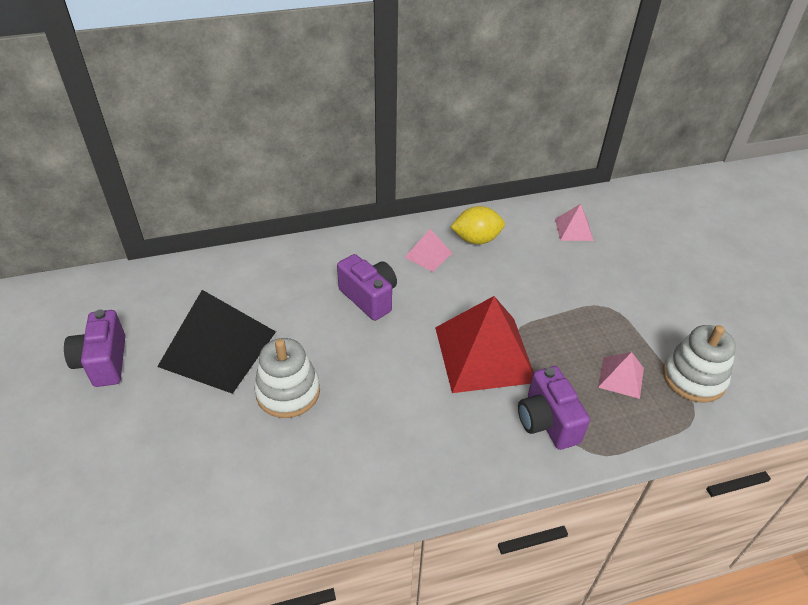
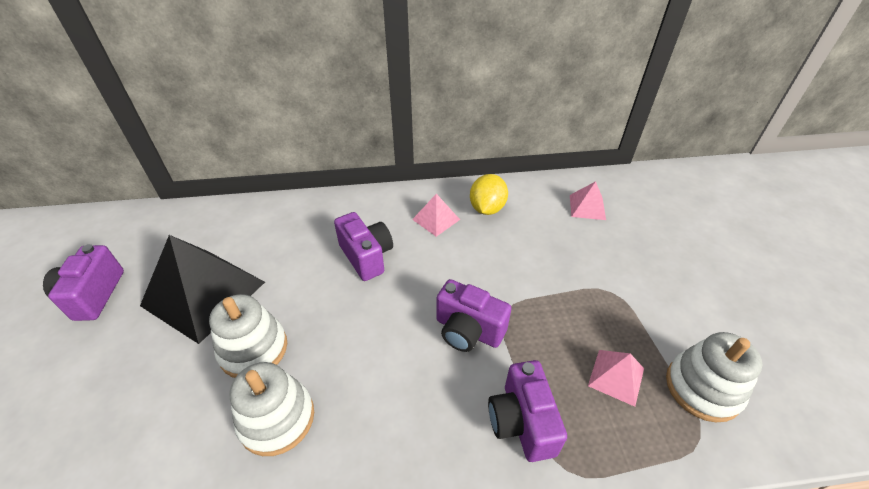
camera: 10 degrees right, 0 degrees up
red pyramid [435,296,534,393] -> purple camera [436,279,512,352]
yellow lemon [451,206,505,244] -> yellow lemon turned 75 degrees counterclockwise [470,174,508,215]
none -> white stacking toy [230,362,314,456]

